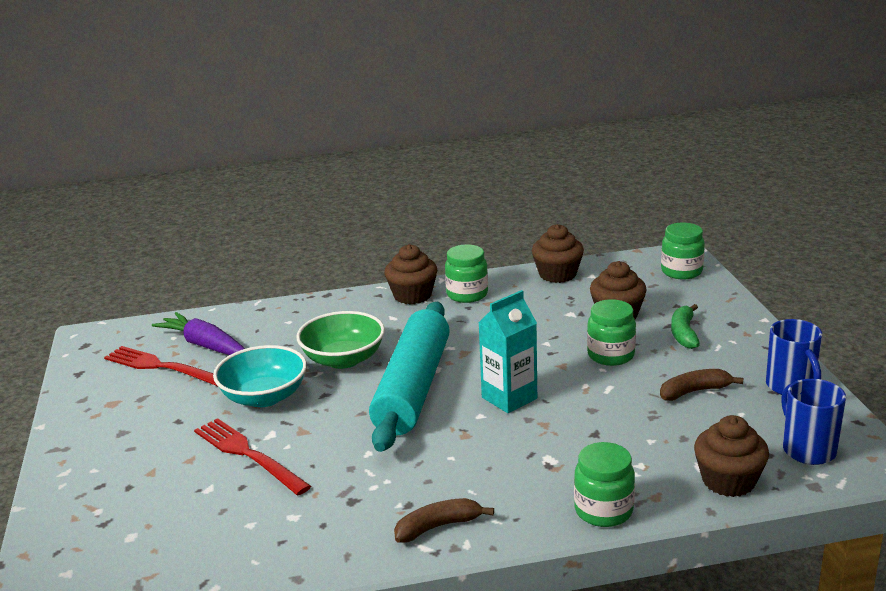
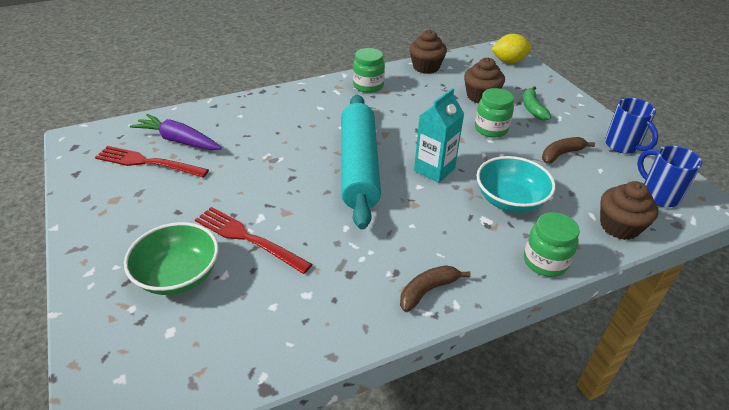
camera: 15 degrees left, 15 degrees up
turquoise bowl [213,345,307,407] -> turquoise bowl moved to [477,156,556,213]
green bowl [297,311,385,369] -> green bowl moved to [124,222,219,295]
brown cupcake [384,244,437,304] -> none
green jar [661,223,705,279] -> yellow lemon [491,34,531,63]

